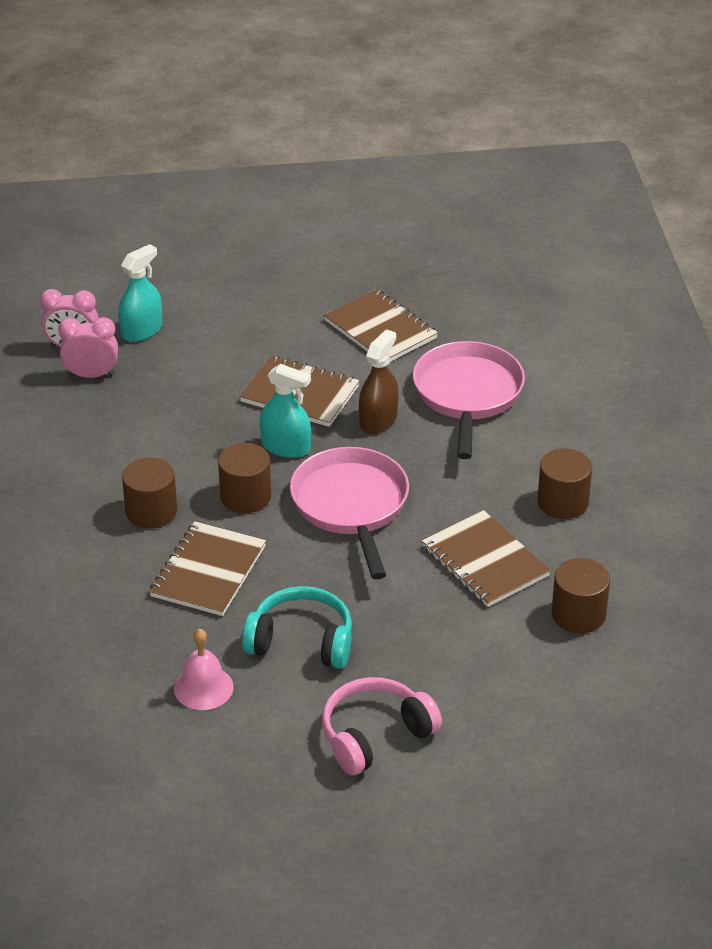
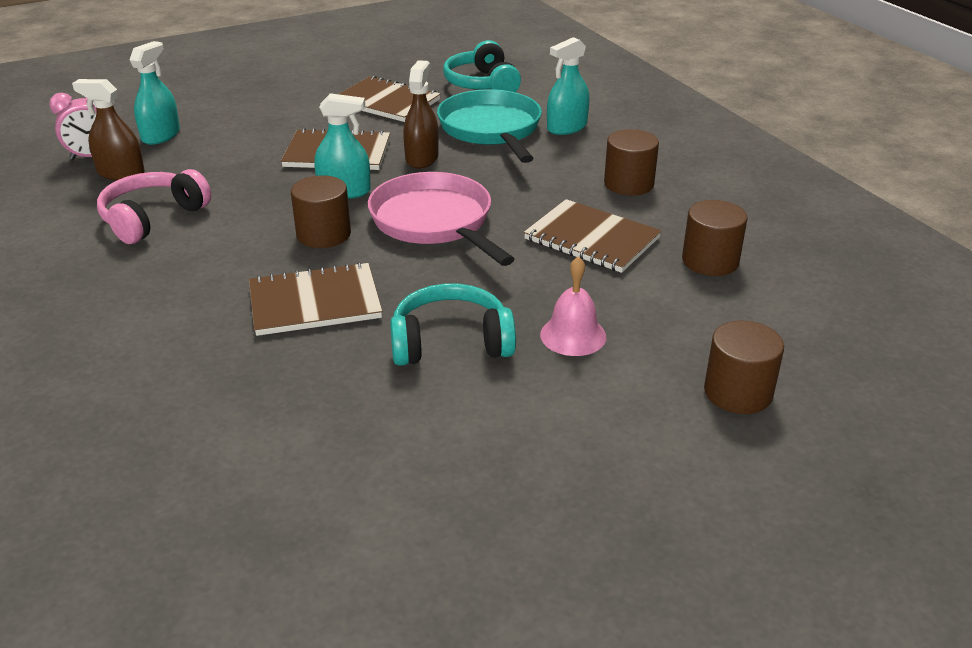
camera: 20 degrees left, 5 degrees down
pink clock [58,317,118,378] -> brown spray bottle [72,79,145,181]
brown cylinder [122,458,177,528] -> brown cylinder moved to [704,320,784,414]
brown notebook [149,521,266,616] -> brown notebook turned 75 degrees clockwise [249,262,382,336]
pink bell [174,629,234,710] -> pink bell moved to [540,256,607,356]
pink headphones [322,677,442,775] -> pink headphones moved to [97,169,211,244]
pink pan [413,341,525,459] -> turquoise pan [437,89,542,163]
none -> turquoise headphones [443,40,521,92]
none -> turquoise spray bottle [547,37,589,135]

